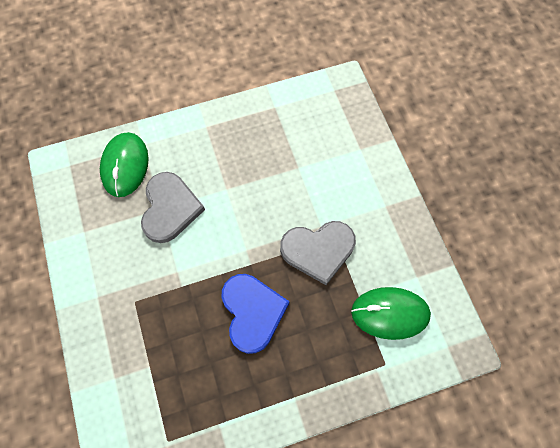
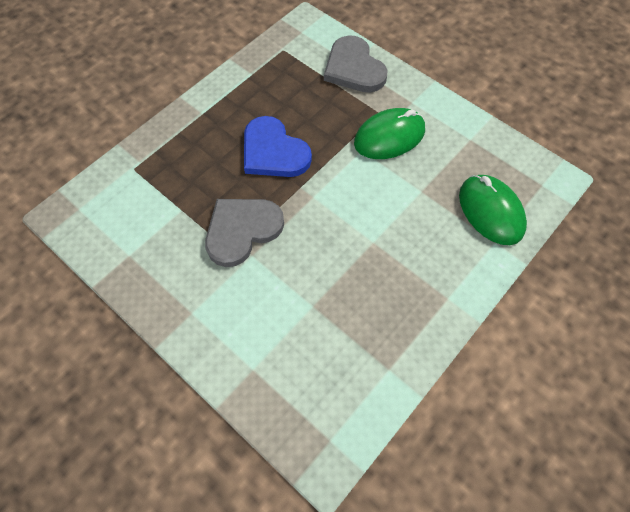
camera: 150 degrees right, 5 degrees down
grey heart [141,172,205,243] -> grey heart moved to [324,35,388,93]
green mouse [351,287,431,340] -> green mouse moved to [354,108,425,159]

